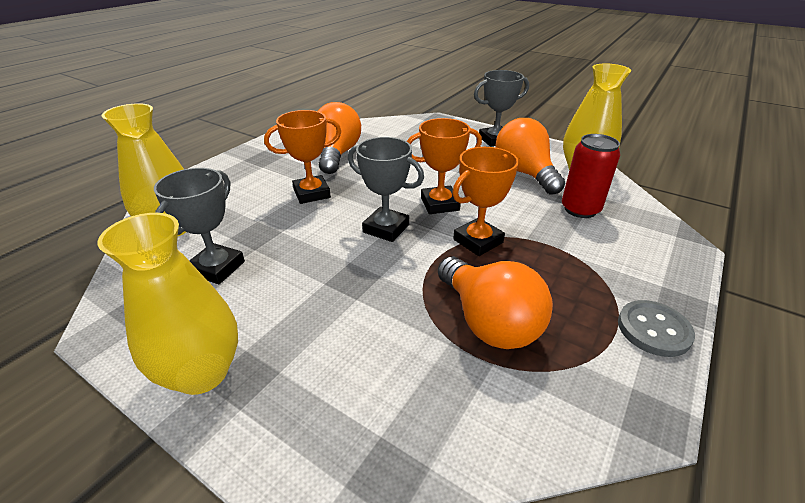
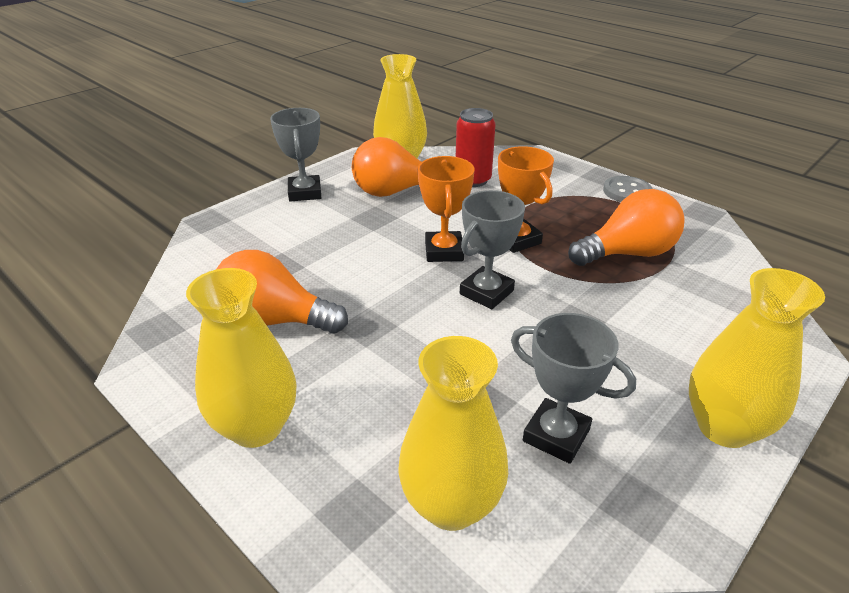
camera: 80 degrees left, 0 degrees up
orange trophy [264,110,341,204] -> none
none -> yellow vase [186,268,297,448]

